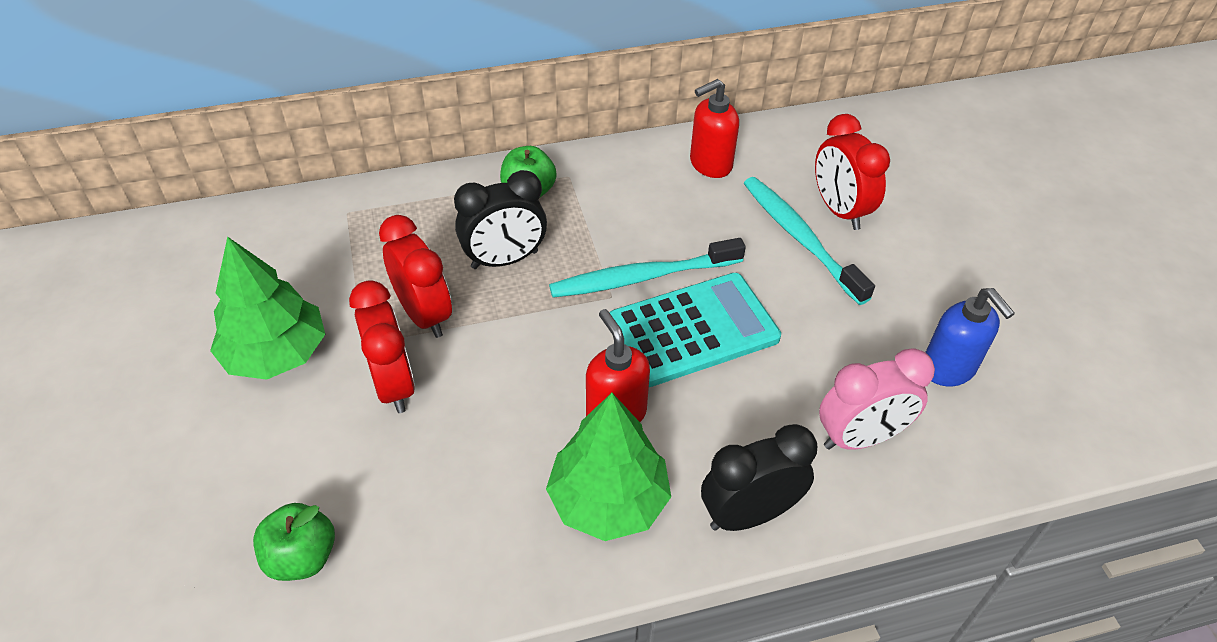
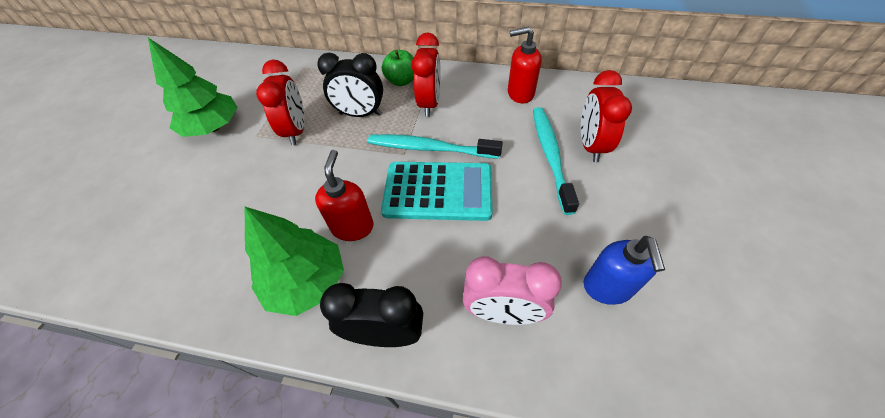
camera: 30 degrees right, 5 degrees up
green apple [253,503,335,581] -> none
red clock [349,280,415,413] -> red clock moved to [412,32,441,117]

